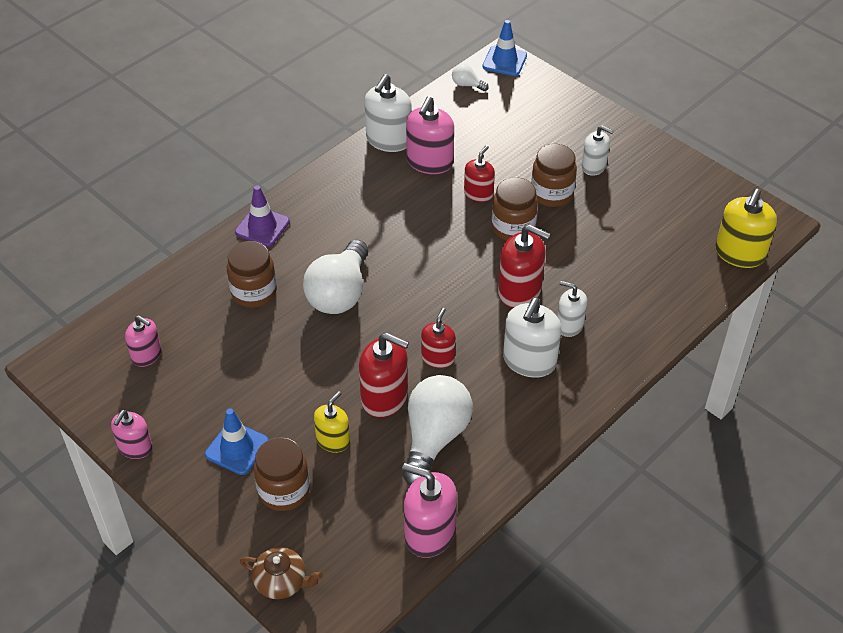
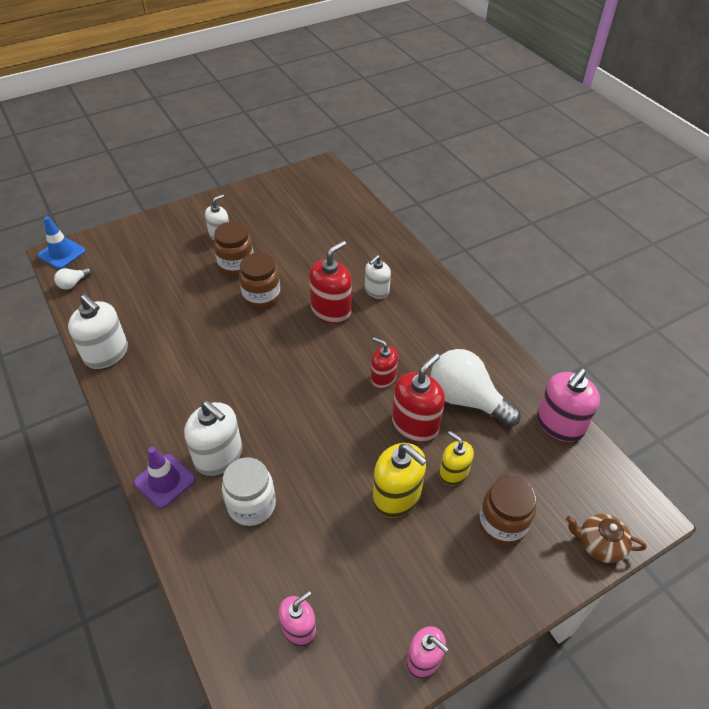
camera: 75 degrees left, 0 degrees up
blue traffic cone [205,408,269,475] -> none
brown jar [227,241,277,308] -> white jar [222,457,276,526]
brown teapot [240,547,323,599] -> brown teapot turned 105 degrees counterclockwise [566,514,646,563]
white light bulb [303,240,368,314] -> none
pink soap dispenser [406,96,454,174] -> none
red soap dispenser [464,145,495,202] -> none
white soap dispenser [503,298,561,378] -> white soap dispenser moved to [184,401,242,476]
yellow soap dispenser [715,189,777,268] -> yellow soap dispenser moved to [373,443,427,518]

